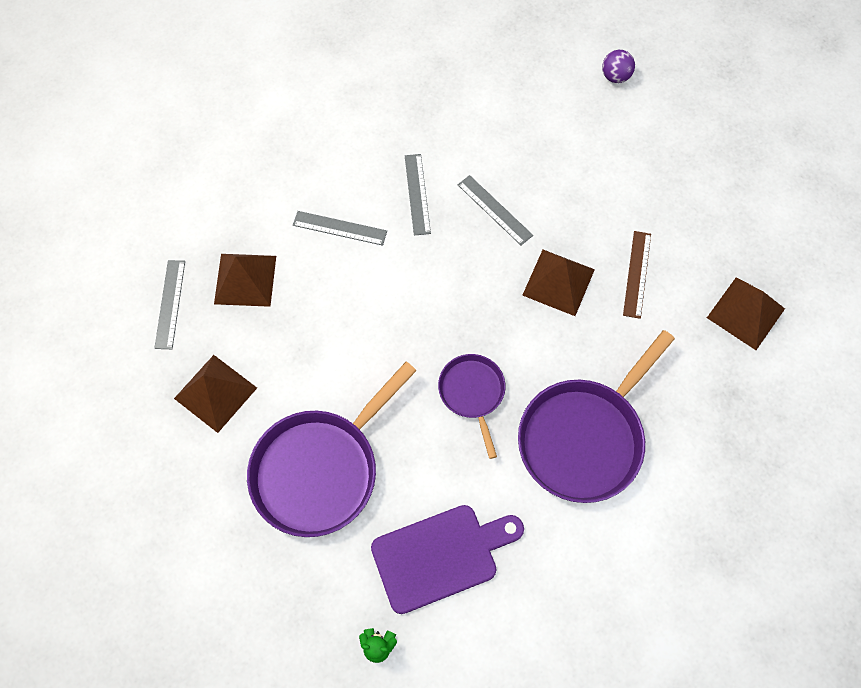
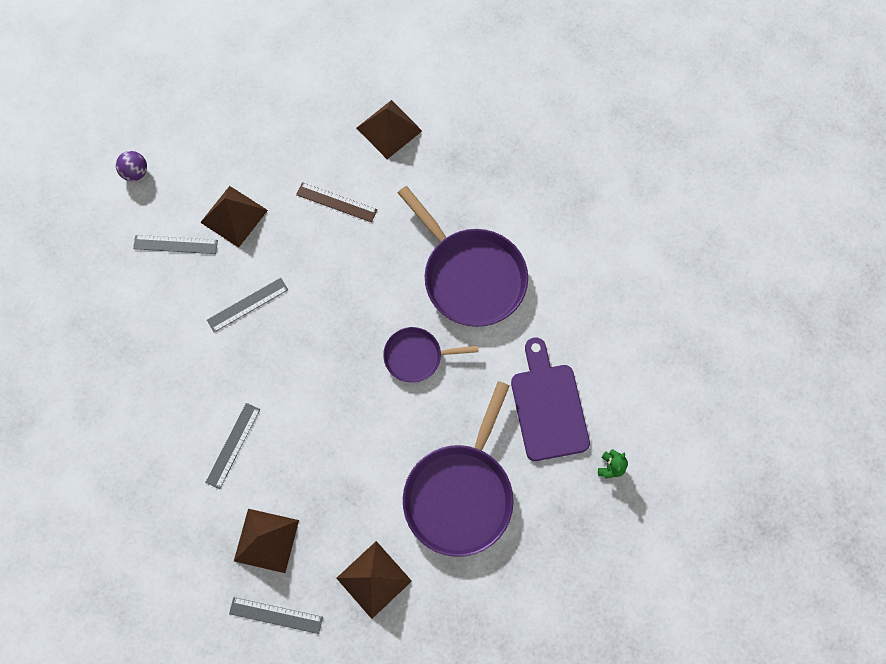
camera: 80 degrees left, 5 degrees up
purple pan [247,362,417,537] -> purple pan turned 60 degrees clockwise [403,381,513,557]
grey ruler [405,154,431,236] -> grey ruler moved to [133,235,218,254]
brown pyramid [522,250,595,316] -> brown pyramid moved to [200,186,268,247]

